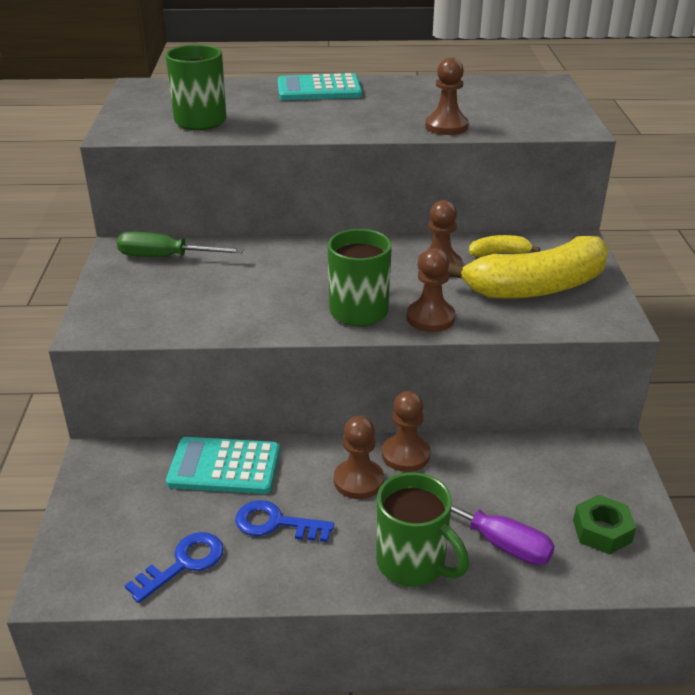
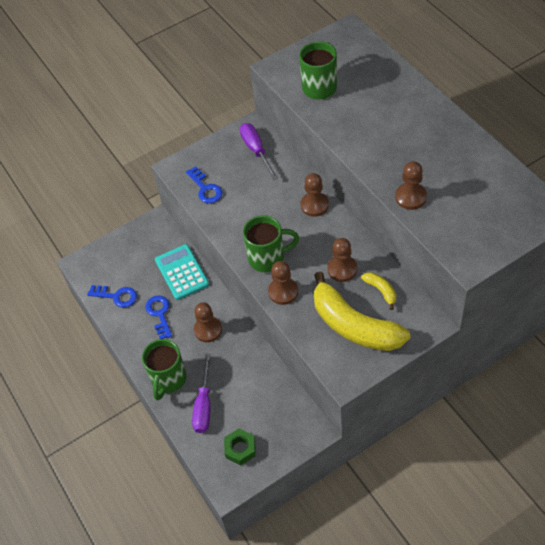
camera: 65 degrees right, 20 degrees up
green screwdriver [117,232,244,257] -> purple screwdriver [240,123,278,180]
turquoise calculator [278,73,362,100] -> none
brown pawn [382,391,431,472] -> brown pawn moved to [301,173,329,217]
none -> blue key [186,166,222,203]

